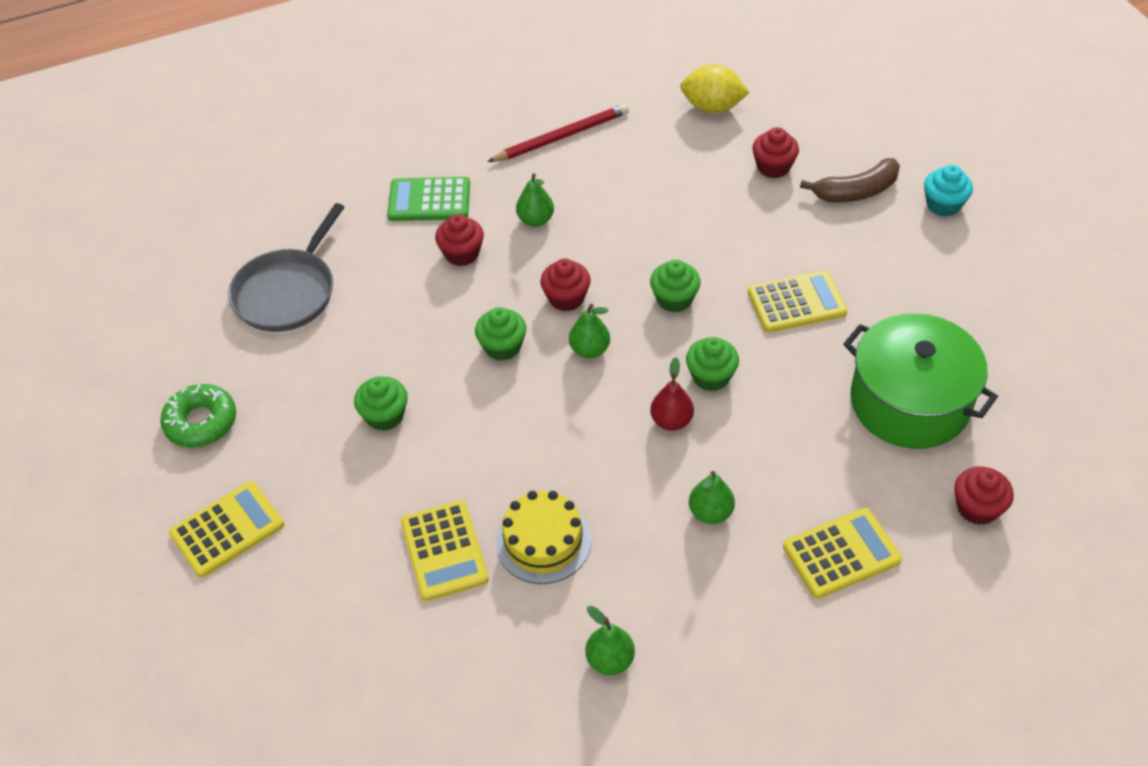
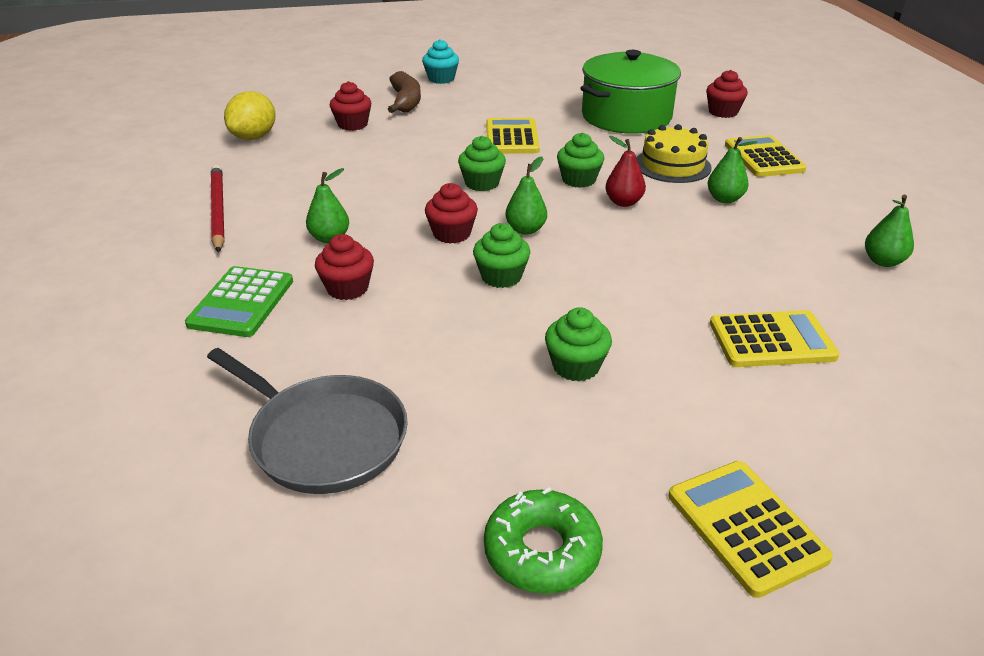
camera: 80 degrees left, 15 degrees down
yellow cake [496,491,591,584] -> yellow cake moved to [636,124,711,183]

